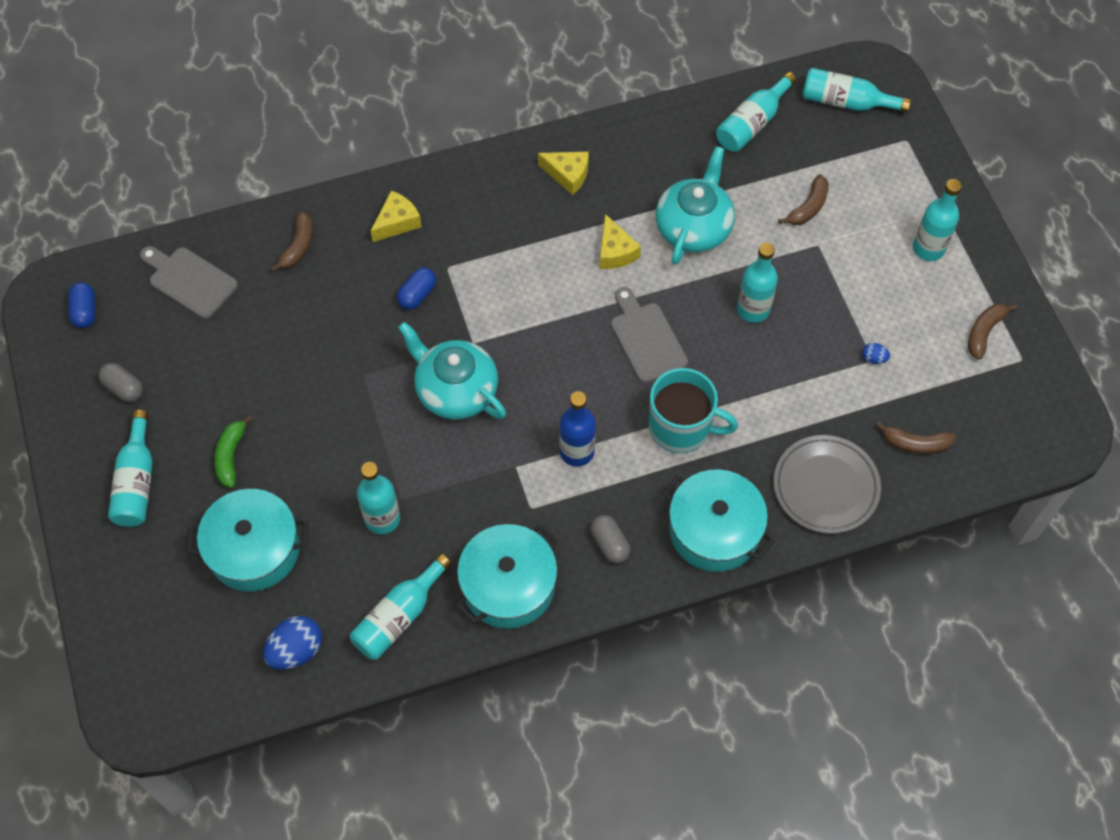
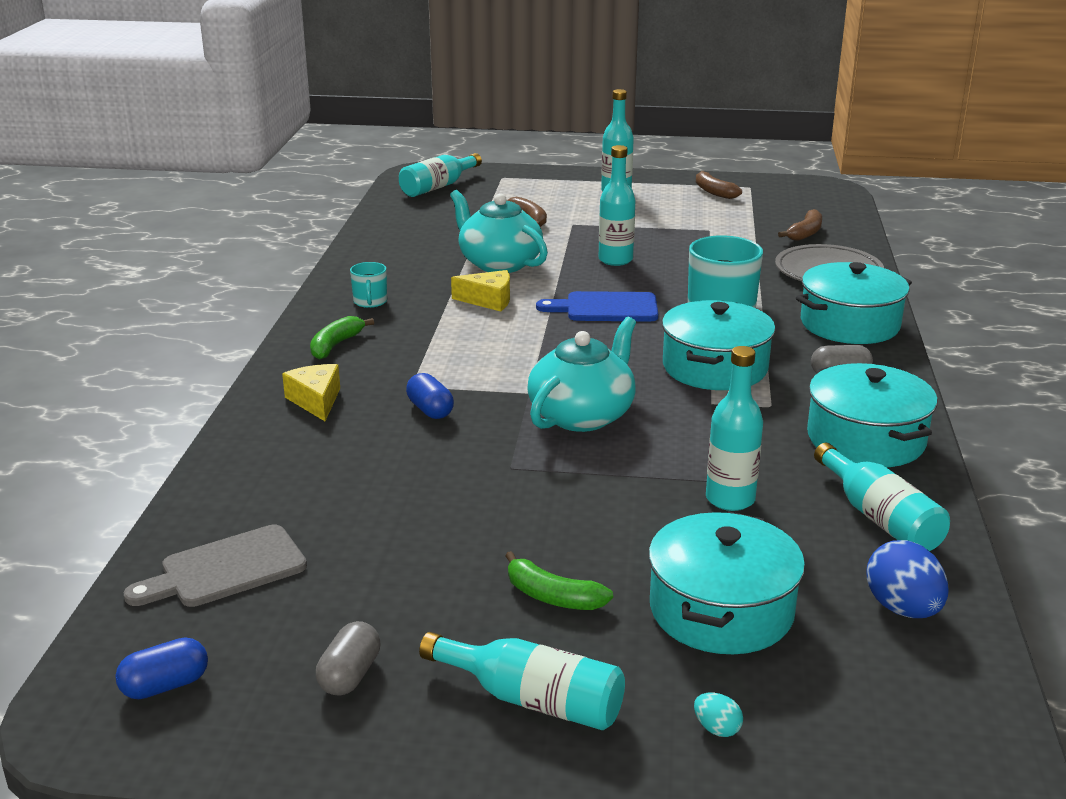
camera: 65 degrees left, 35 degrees down
blue capsule [68,282,95,328] -> blue capsule turned 45 degrees counterclockwise [115,637,208,699]
grey capsule [99,363,143,402] -> grey capsule turned 45 degrees counterclockwise [316,621,380,696]
brown banana [270,211,313,272] -> none
turquoise teapot [398,322,506,420] -> turquoise teapot turned 150 degrees clockwise [527,317,636,432]
yellow cheese [538,152,589,195] -> turquoise mug [350,262,387,308]
blue bottle [559,391,596,467] -> turquoise pot [662,300,776,390]
grey cutting board [611,287,688,383] -> blue cutting board [536,291,658,321]
turquoise bottle [716,72,797,152] -> none
blue egg [862,343,890,364] -> none
none -> green banana [310,316,374,360]
none -> turquoise egg [694,693,743,737]

